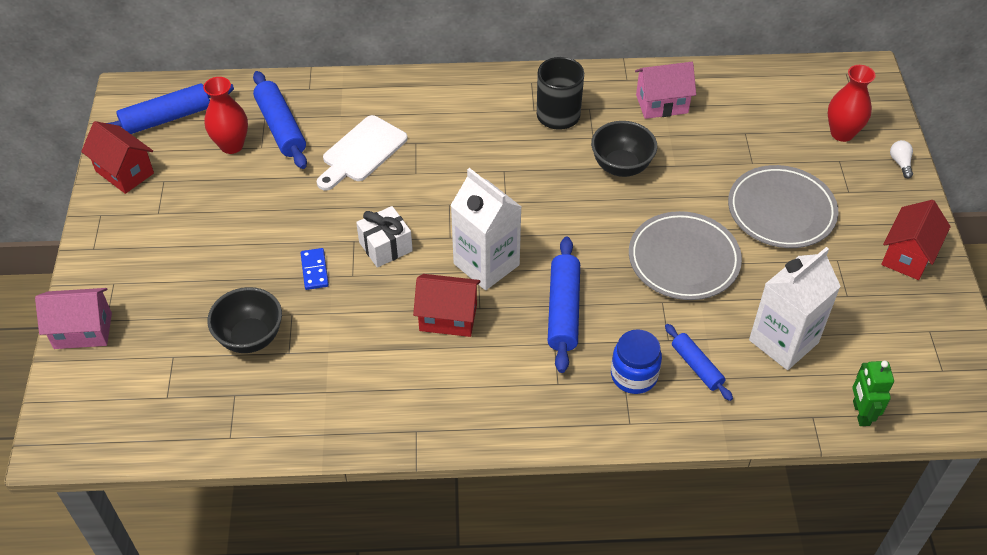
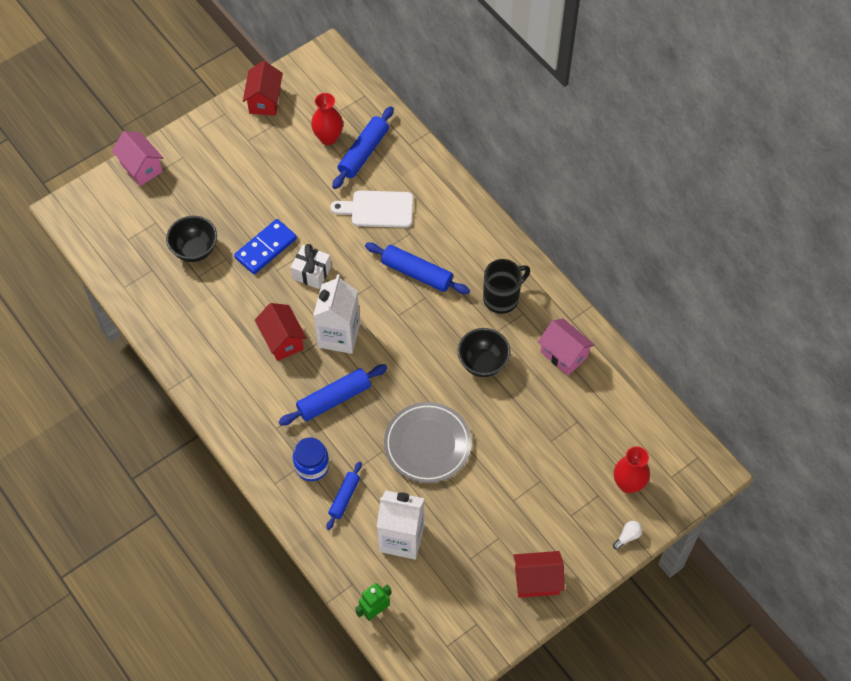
camera: 55 degrees right, 10 degrees up
blue rolling pin [107,83,234,134] -> blue rolling pin moved to [365,242,470,294]
blue domino [301,248,329,290] -> blue domino [234,219,297,274], size x1.76
grey plate [728,165,839,248] -> none

